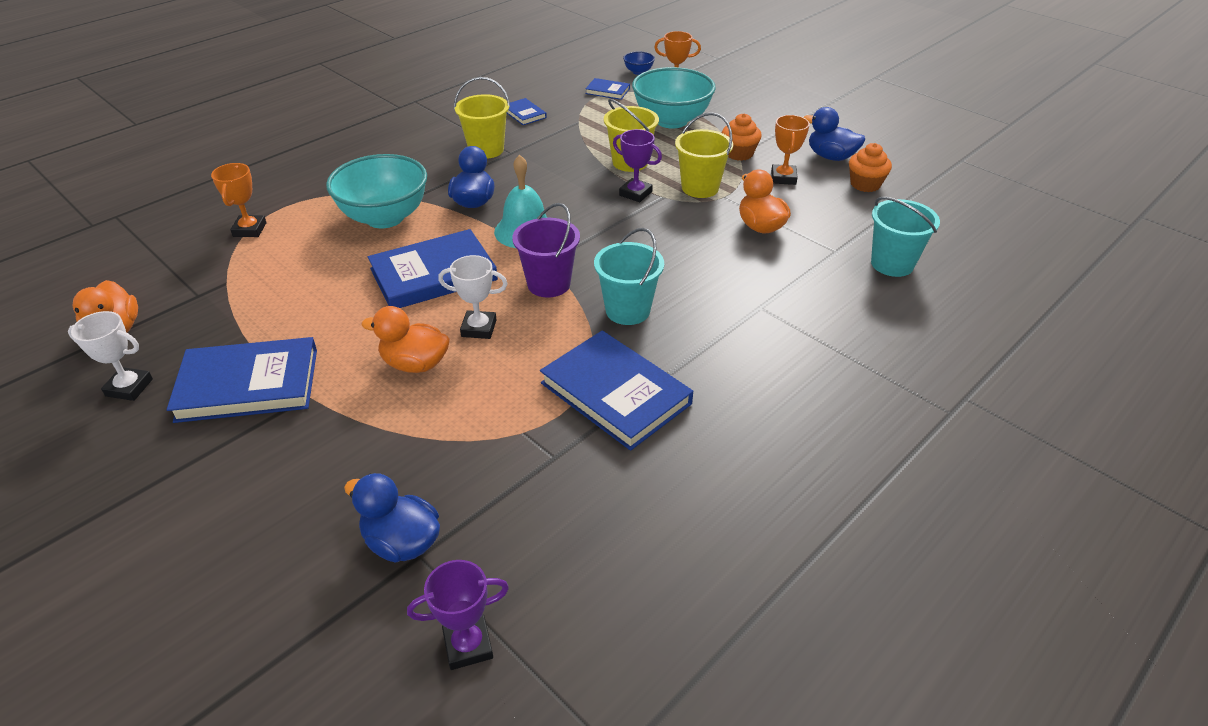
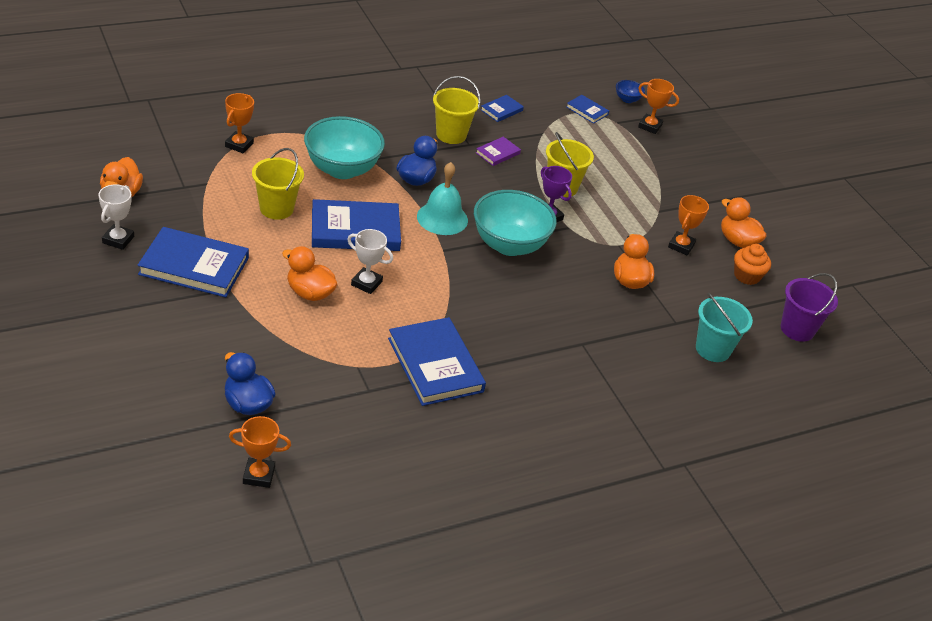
camera: 15 degrees right, 0 degrees up
white trophy [68,311,153,401] -> white trophy turned 75 degrees clockwise [98,184,134,250]
purple trophy [407,560,509,670] -> orange trophy [229,416,291,488]
blue book [507,98,547,125] -> blue book turned 60 degrees clockwise [481,95,524,122]
purple bucket [512,203,580,298] -> purple bucket moved to [781,273,838,342]
turquoise bucket [594,228,664,325] -> none
turquoise bowl [632,67,716,129] -> turquoise bowl moved to [474,190,557,256]
yellow bucket [675,112,733,198] -> yellow bucket moved to [252,148,304,220]
orange cupcake [722,113,762,161] -> none
blue duck [803,107,865,161] -> orange duck [721,197,767,248]
none -> purple book [476,137,521,166]

